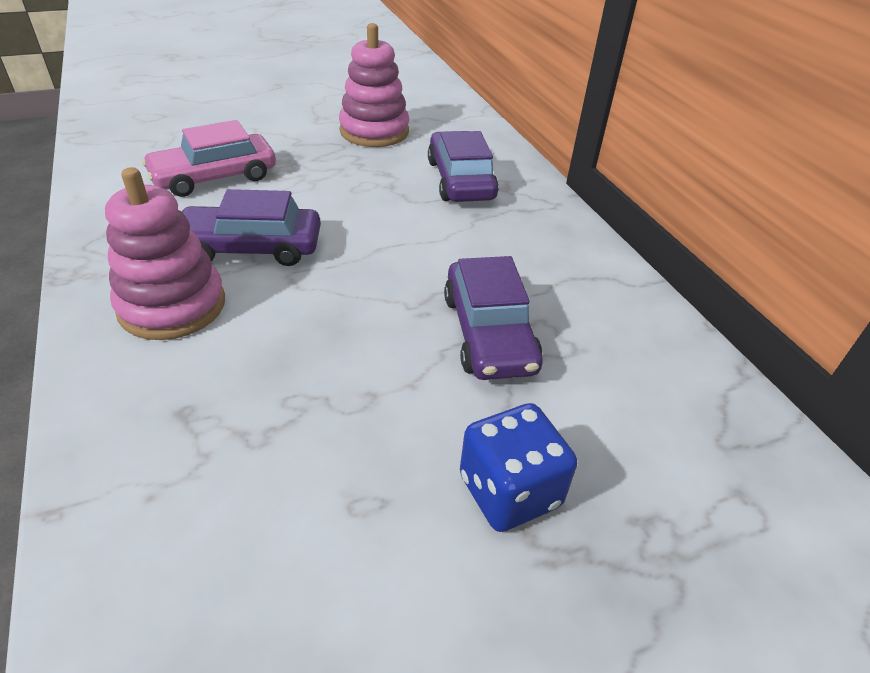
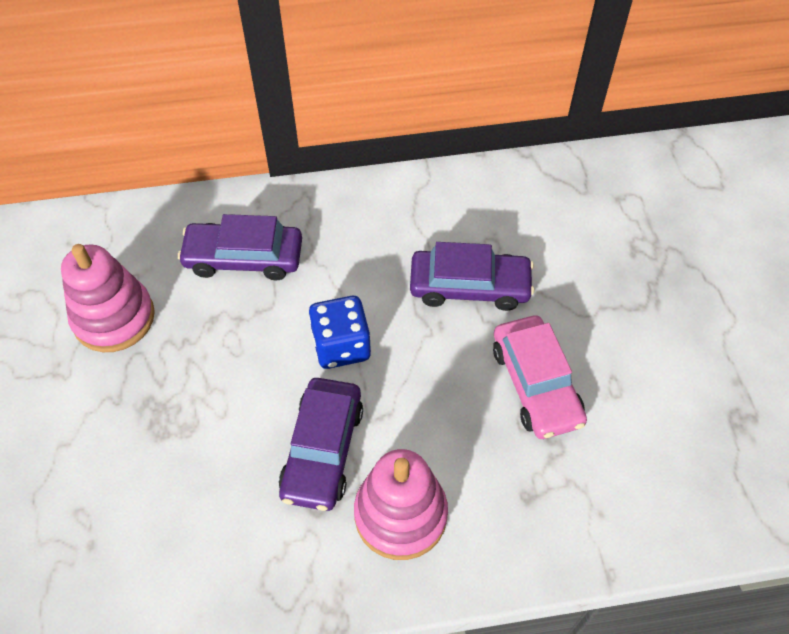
camera: 75 degrees left, 15 degrees up
pink car [142,120,276,197] -> pink car moved to [493,315,587,439]
blue dice [460,403,577,532] -> blue dice moved to [309,296,371,369]

